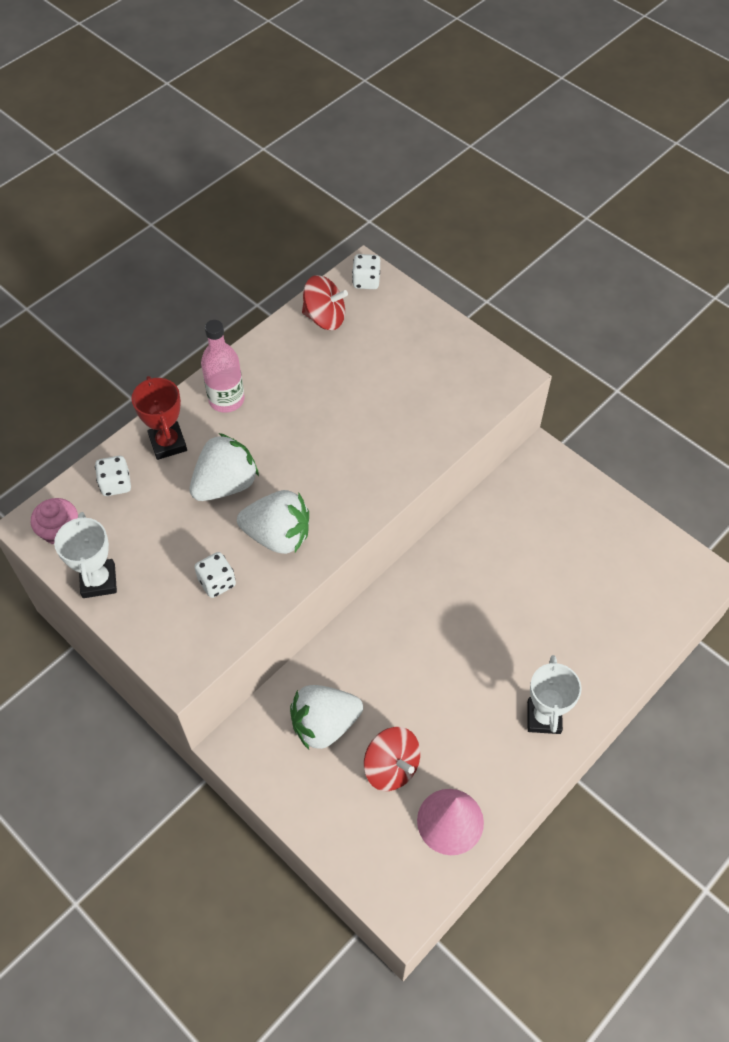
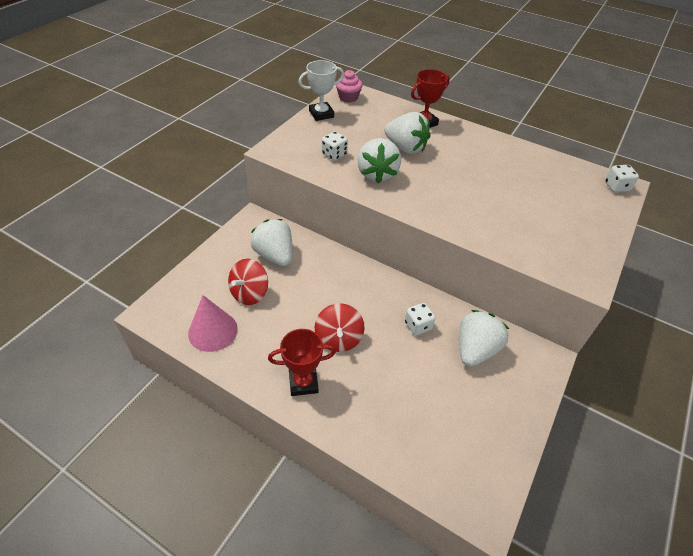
camera: 75 degrees right, 10 degrees down
white dice [95,456,131,496] -> white dice moved to [405,303,435,336]
pink bottle [201,320,245,413] -> none
red spinning top [302,275,348,330] -> red spinning top moved to [315,303,364,352]
white trophy [527,655,582,734] -> red trophy [268,329,336,396]
none -> white strawberry [459,310,509,367]

